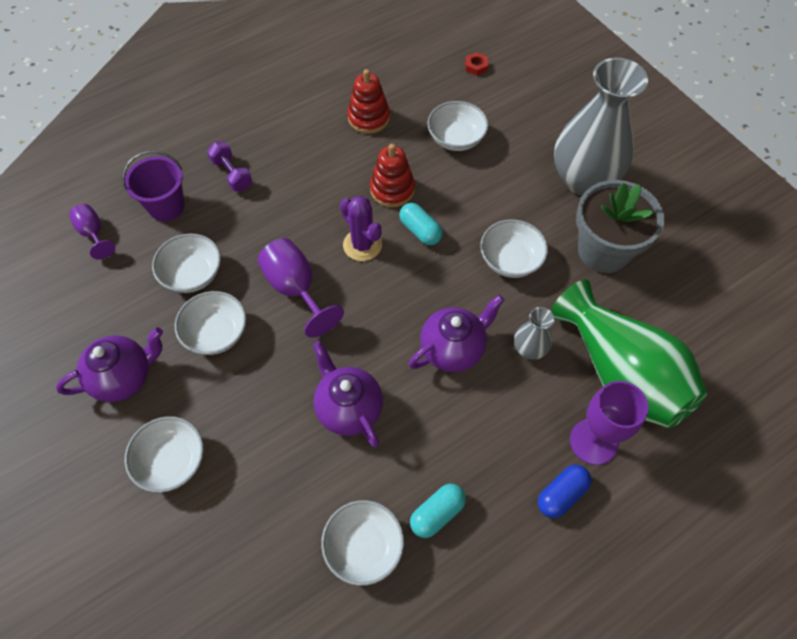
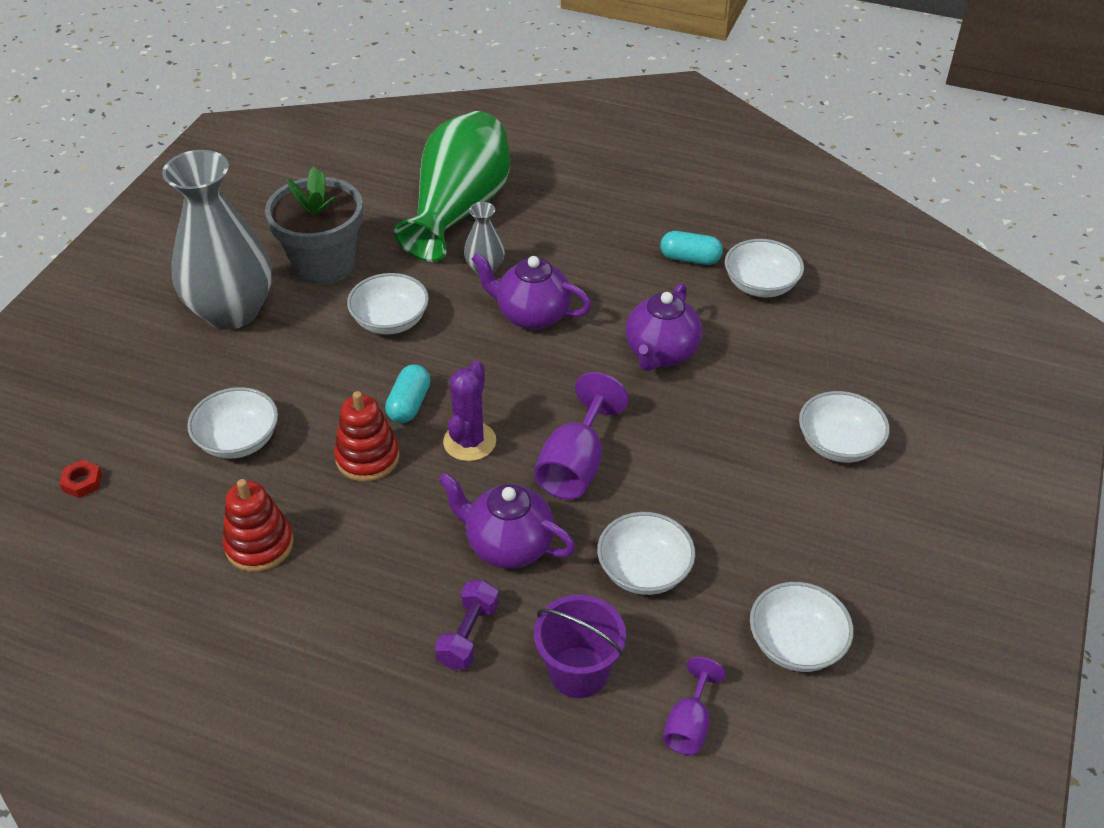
camera: 125 degrees left, 15 degrees down
purple teapot [56,327,163,402] -> purple teapot moved to [438,473,576,569]
white bowl [175,291,247,355] -> white bowl moved to [750,582,854,672]
blue capsule [538,465,591,518] -> none
purple goblet [570,381,649,465] -> none

